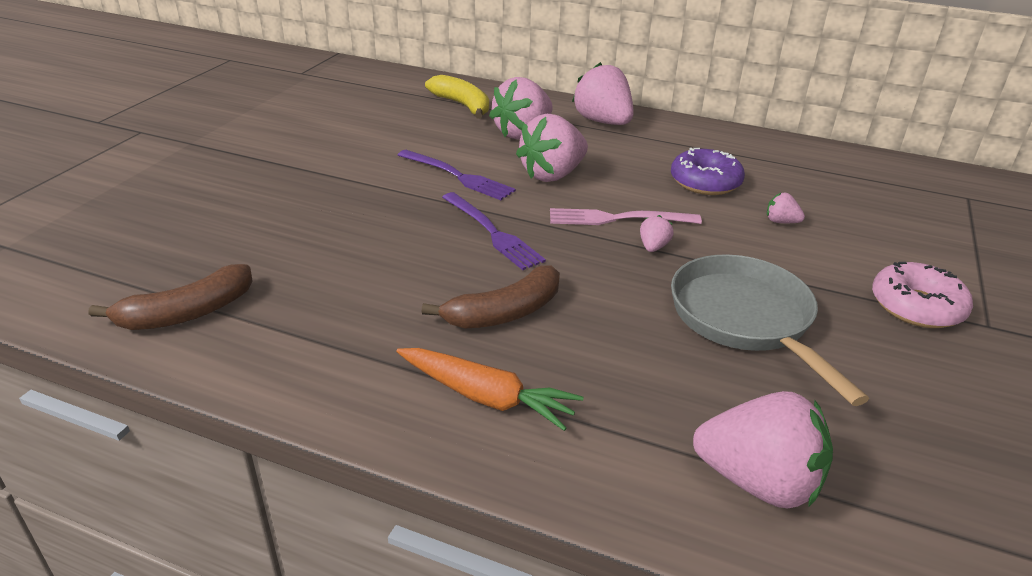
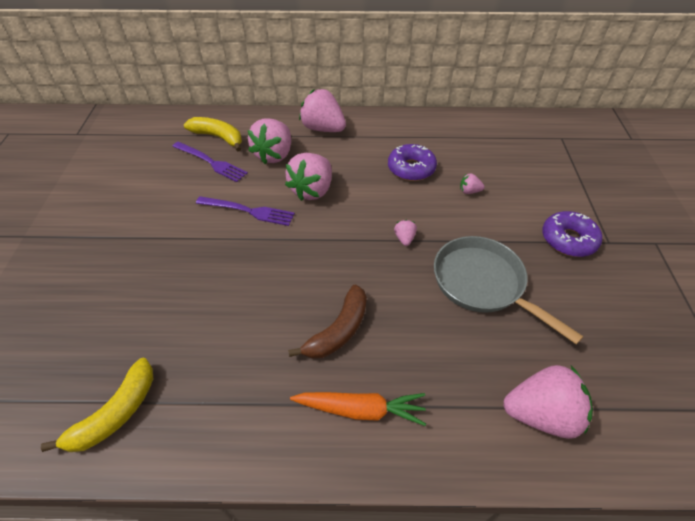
camera: 20 degrees left, 15 degrees up
brown banana [89,264,252,330] -> yellow banana [41,358,153,452]
purple fork [442,192,546,270] -> purple fork moved to [172,142,248,182]
pink fork [550,208,702,225] -> none
pink donut [872,262,973,328] -> purple donut [542,211,602,257]

